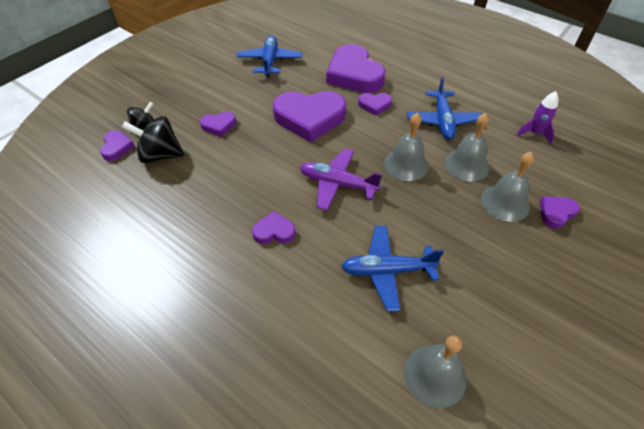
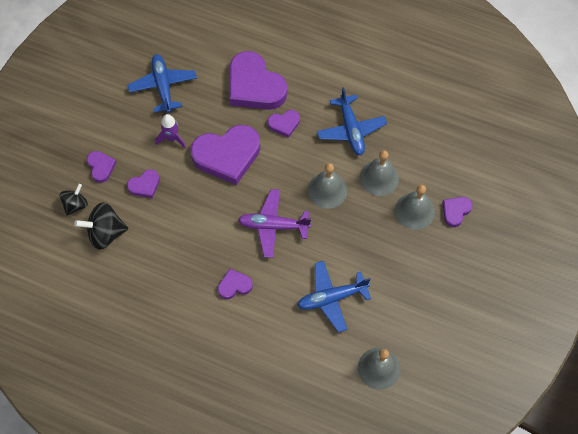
camera: 15 degrees left, 15 degrees up
purple heart [100,130,135,161] -> purple heart moved to [87,151,117,183]
purple rocket [516,91,558,145] -> purple rocket moved to [155,114,186,148]

